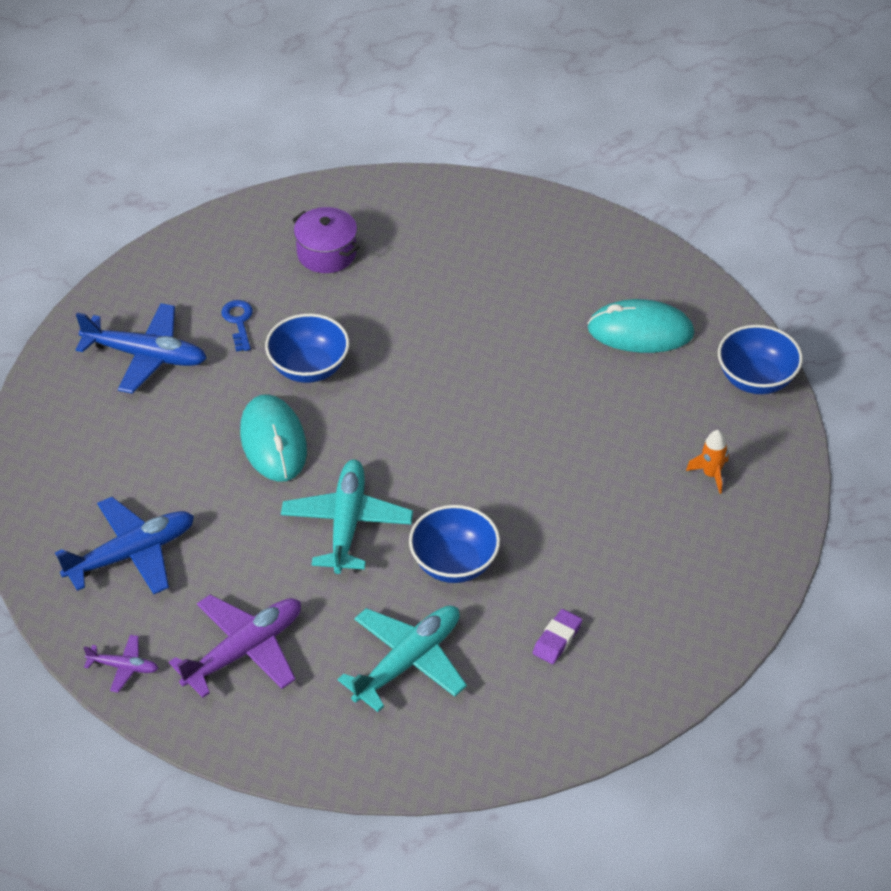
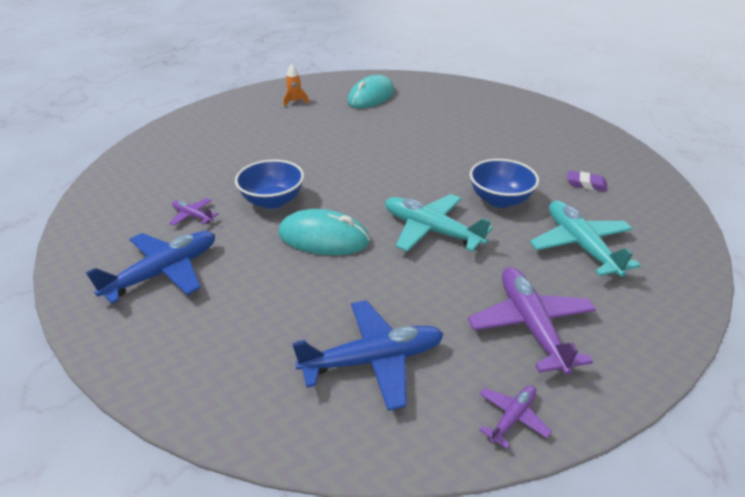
camera: 60 degrees left, 10 degrees down
blue plane [55,497,194,594] -> blue plane turned 75 degrees clockwise [292,300,444,411]
blue key [221,300,253,351] -> purple plane [169,198,218,226]
purple pot [292,207,360,273] -> none
purple eraser [533,609,582,664] -> purple eraser turned 45 degrees counterclockwise [567,171,607,191]
orange rocket [686,430,728,494] -> orange rocket moved to [284,64,309,107]
blue bowl [718,325,803,394] -> none

